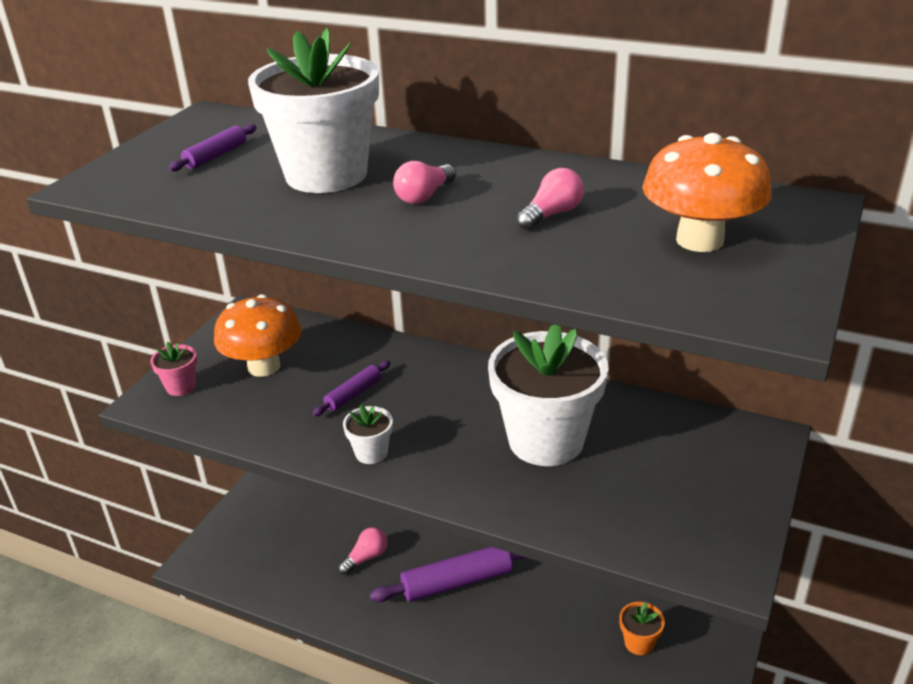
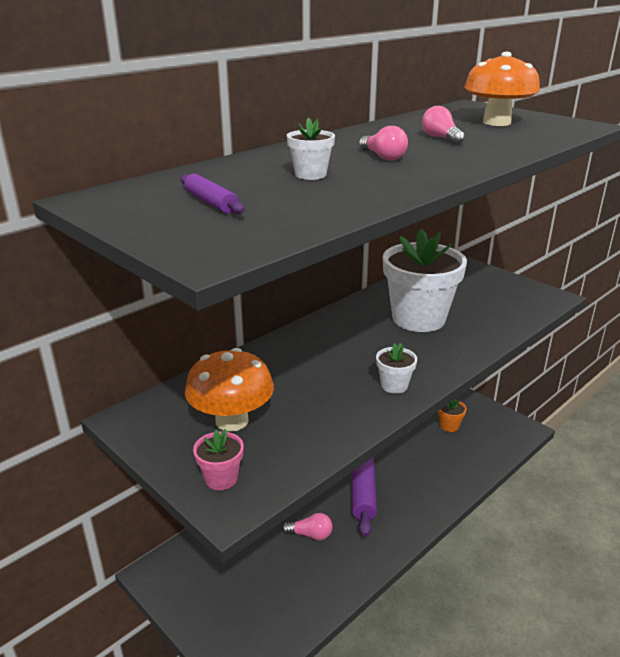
camera: 70 degrees left, 5 degrees down
white flower pot [248,28,379,193] -> white flower pot [287,118,335,180], size x0.43
purple rolling pin [312,361,391,416] -> none
pink light bulb [338,527,388,575] -> pink light bulb turned 120 degrees clockwise [282,513,333,540]

